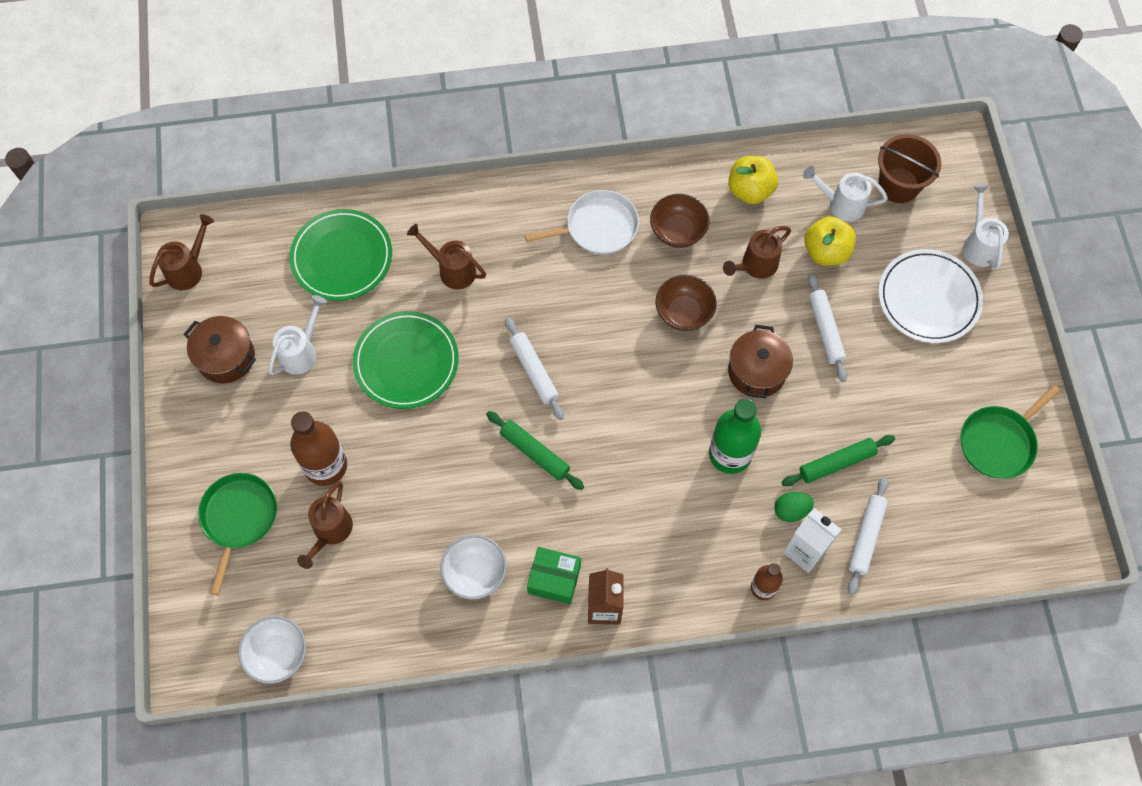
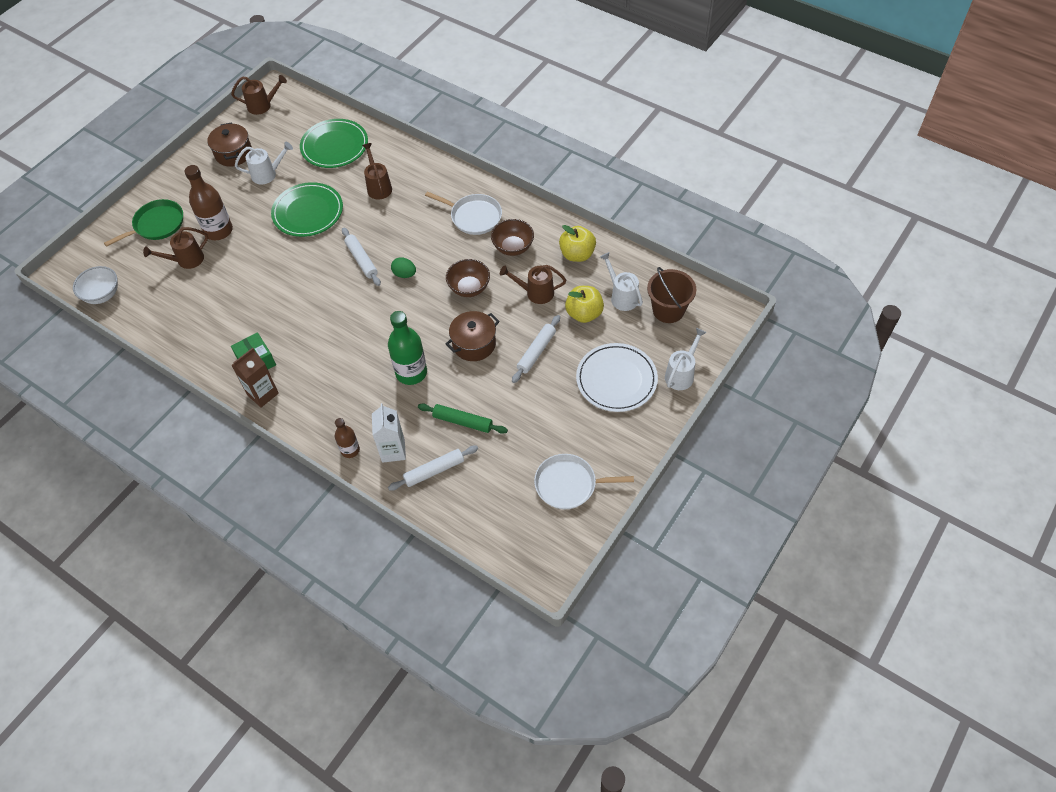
camera: 45 degrees right, 10 degrees down
white bowl [440,535,507,600] -> none
green rolling pin [486,411,584,490] -> none
white rolling pin [505,318,564,420] -> white rolling pin turned 45 degrees counterclockwise [342,228,381,286]
green egg [774,492,814,522] -> green egg moved to [391,257,416,278]
green pan [960,385,1060,479] -> white pan [534,454,634,509]

